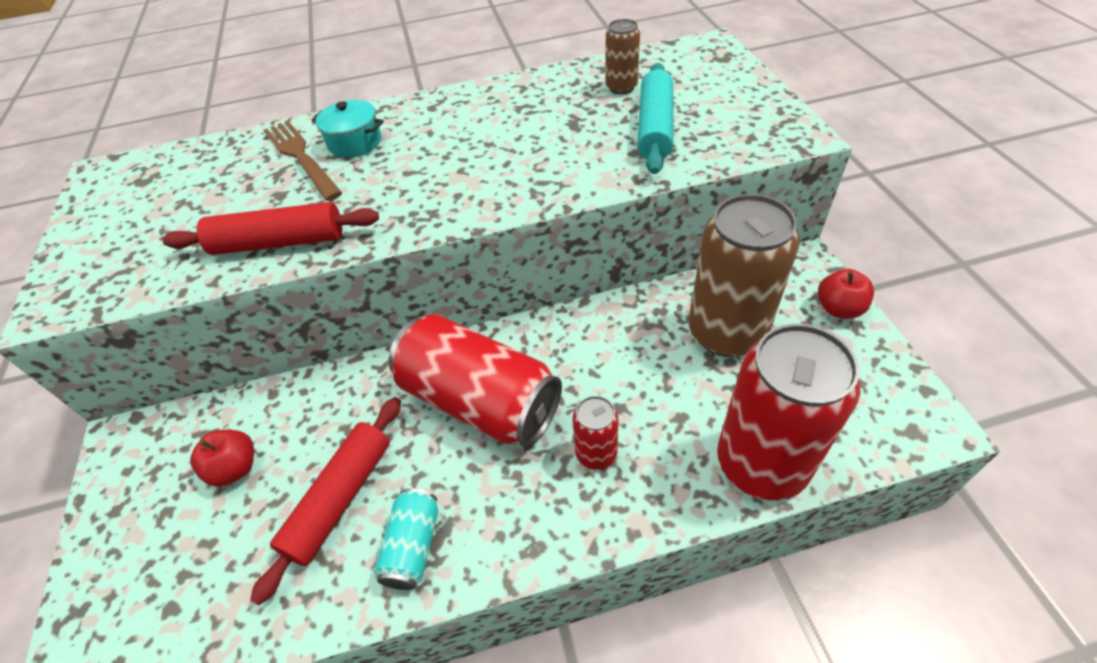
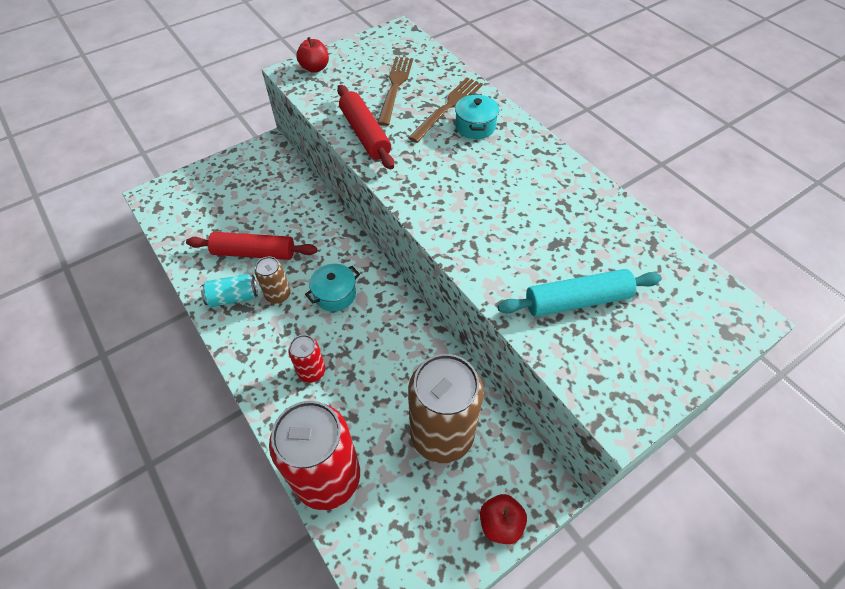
camera: 65 degrees right, 5 degrees up
red apple [191,430,254,487] -> red apple moved to [296,37,329,73]
red can [389,314,562,447] -> turquoise pot [305,264,360,312]
brown can [606,19,640,94] -> brown can moved to [255,257,291,304]
none -> brown fork [377,57,413,126]

